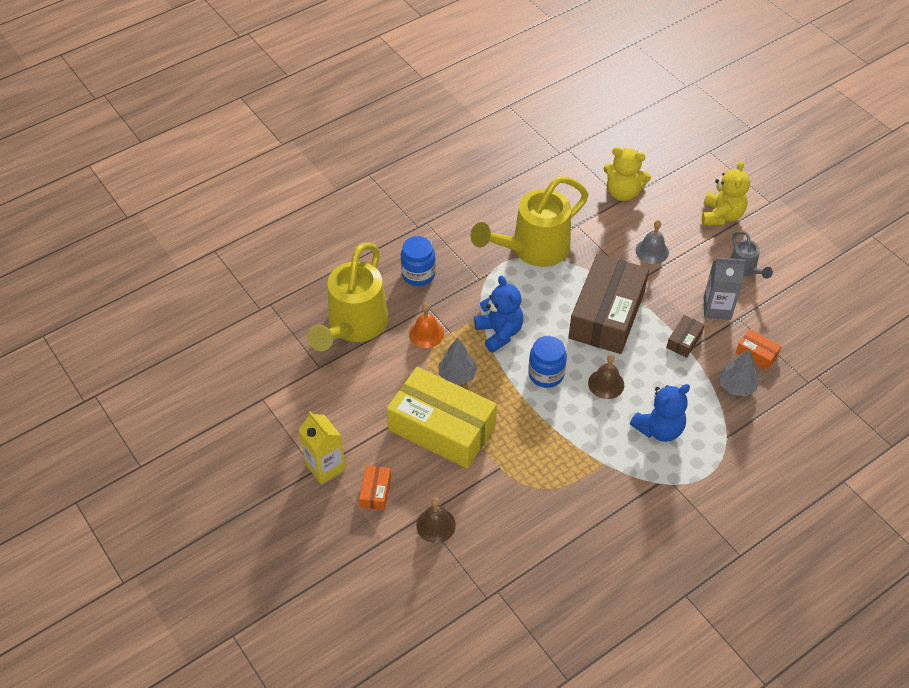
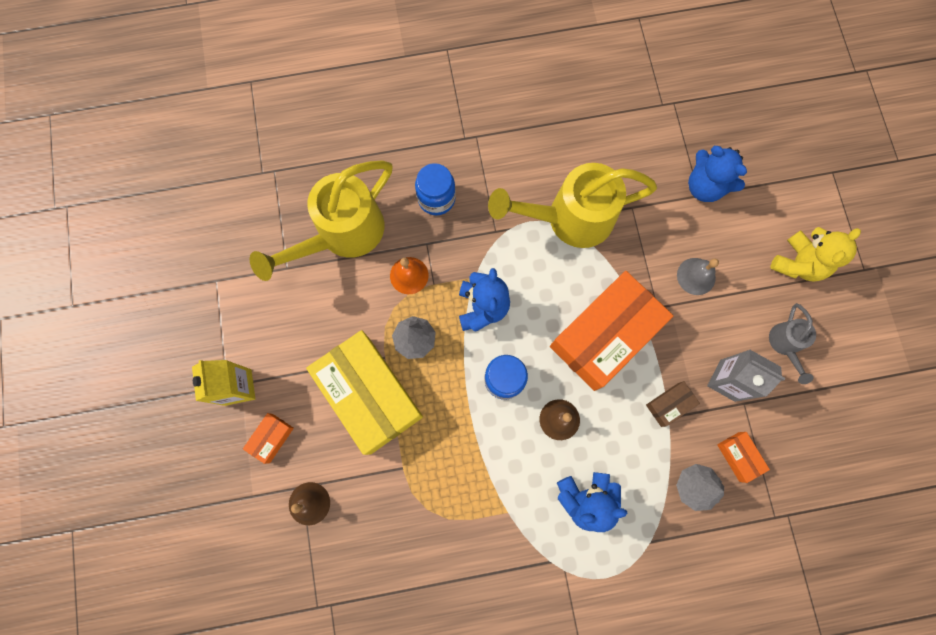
camera: 25 degrees right, 25 degrees up
brown box [568,254,649,354] -> orange box [550,271,673,391]
yellow teddy bear [604,147,651,201] -> blue teddy bear [688,146,747,202]

